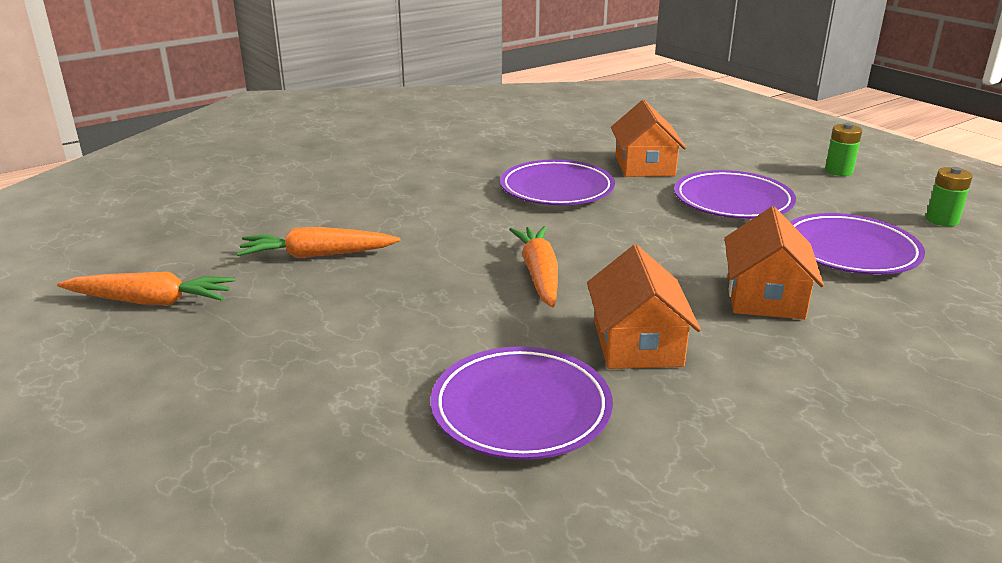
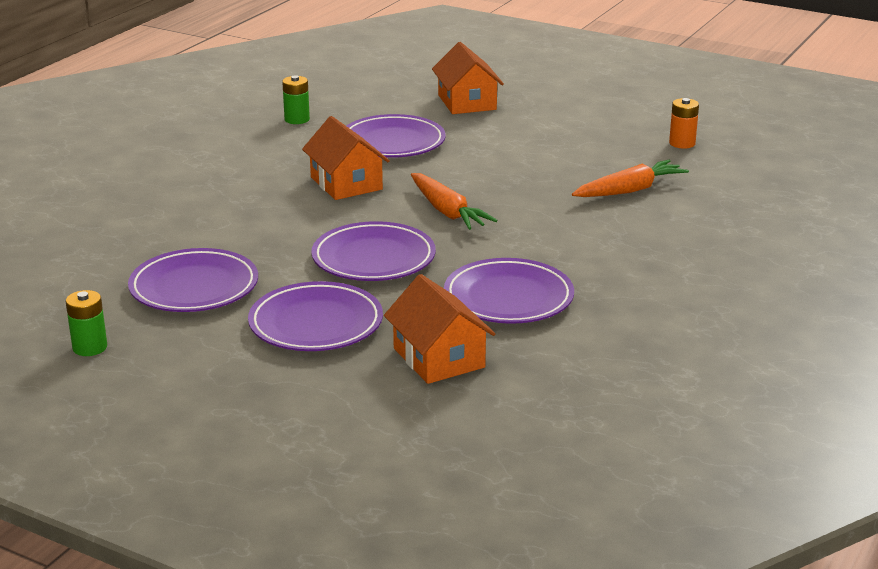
camera: 155 degrees right, 0 degrees up
orange carrot [57,272,235,305] -> orange battery [669,98,699,149]
orange house [725,207,824,319] -> orange house moved to [432,42,504,114]
green battery [825,123,862,176] -> green battery moved to [282,75,310,124]
none -> purple plate [311,221,436,281]

